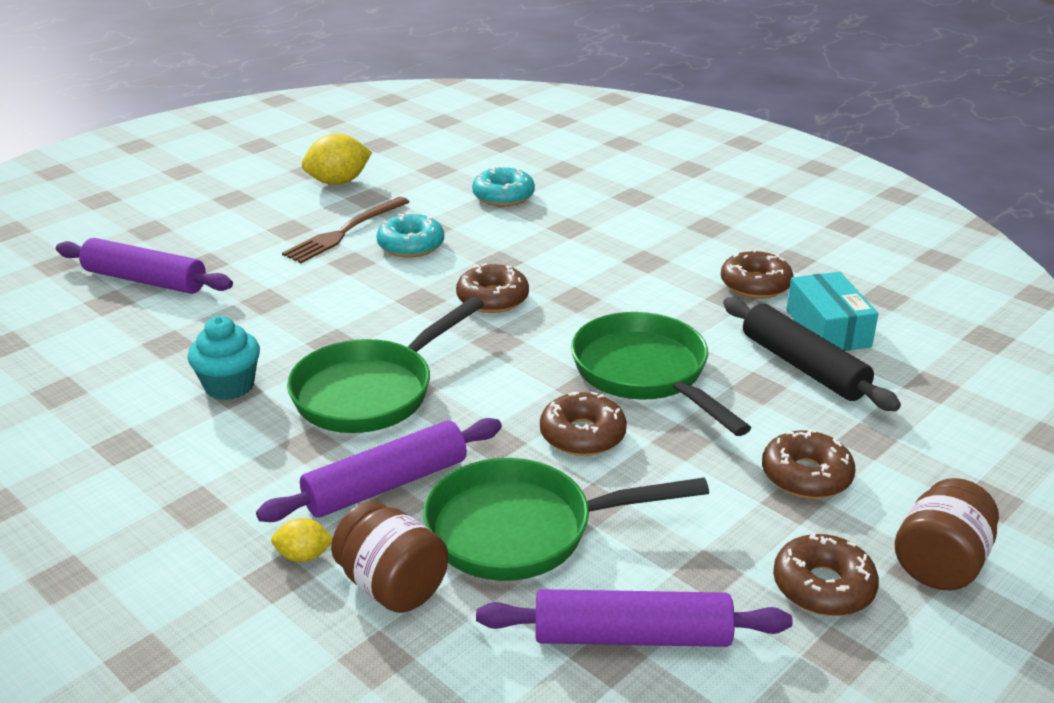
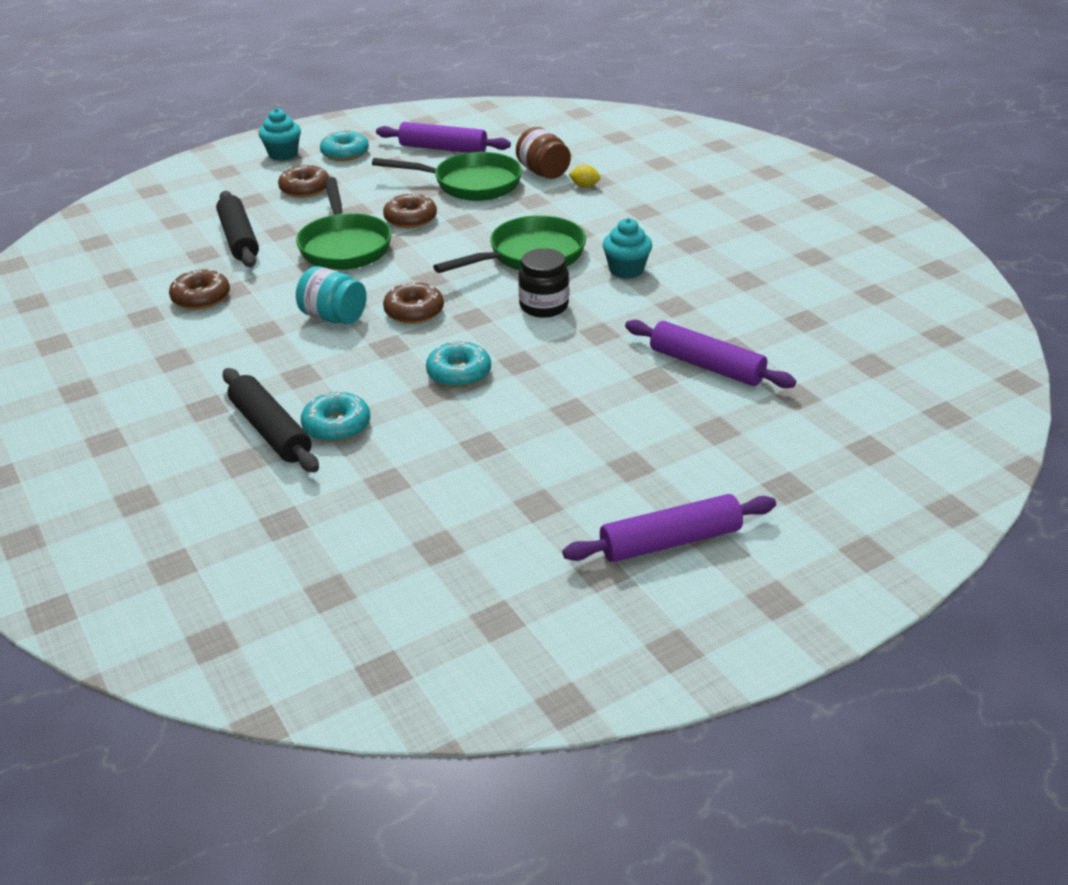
camera: 165 degrees left, 5 degrees up
purple rolling pin [256,418,502,522] -> purple rolling pin moved to [563,494,776,562]
brown fork [282,197,409,263] -> none
yellow lemon [302,133,372,185] -> none
brown donut [773,533,879,616] -> turquoise donut [320,130,369,161]
turquoise box [787,272,879,351] -> none
brown jar [895,478,999,591] -> turquoise cupcake [259,108,301,161]
none -> black rolling pin [223,368,319,473]
none -> turquoise jar [296,266,367,324]
none -> black jar [518,248,569,318]

